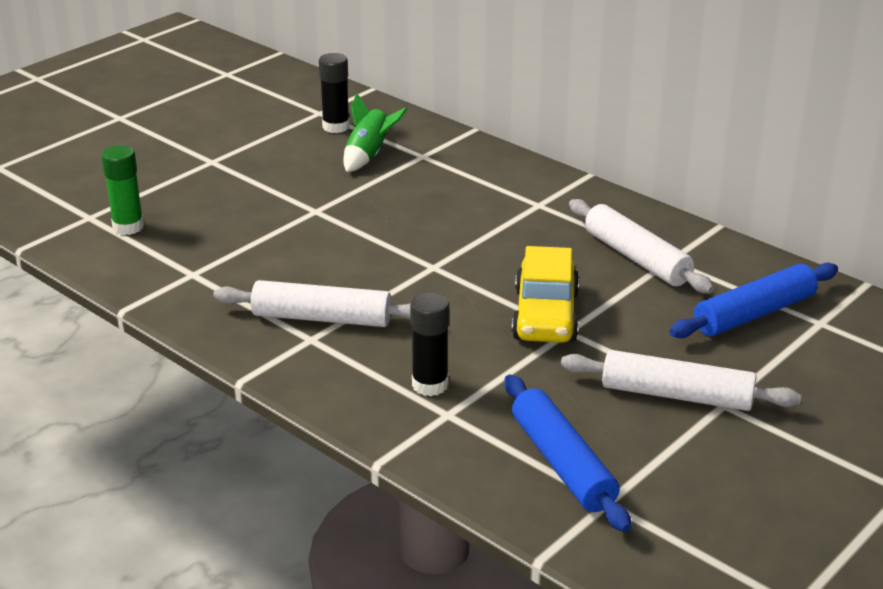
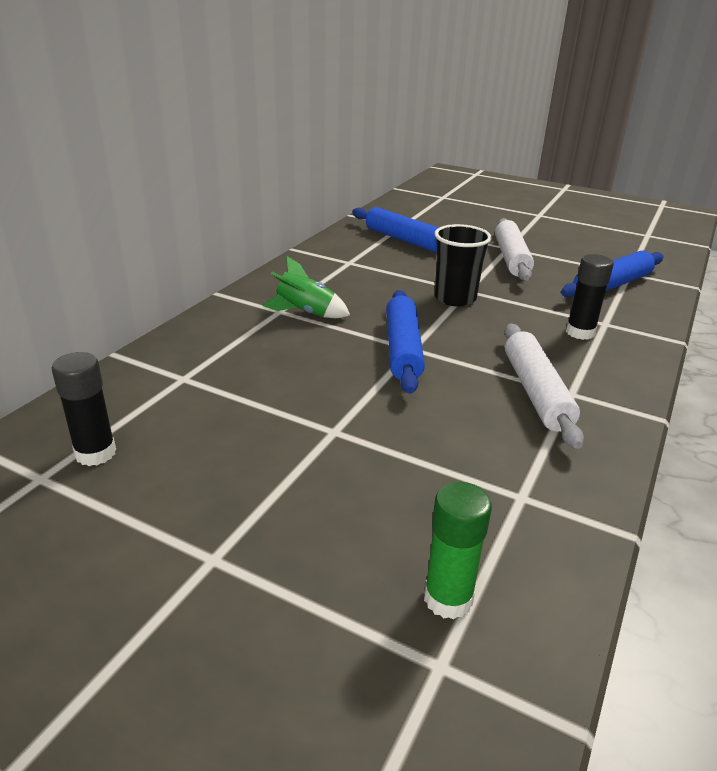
camera: 105 degrees left, 0 degrees up
green rocket [343,93,407,172] -> green rocket moved to [263,256,350,318]
yellow car [512,246,579,343] -> black cup [434,224,492,307]
white rolling pin [569,199,714,294] -> none
none -> blue rolling pin [386,290,425,394]

